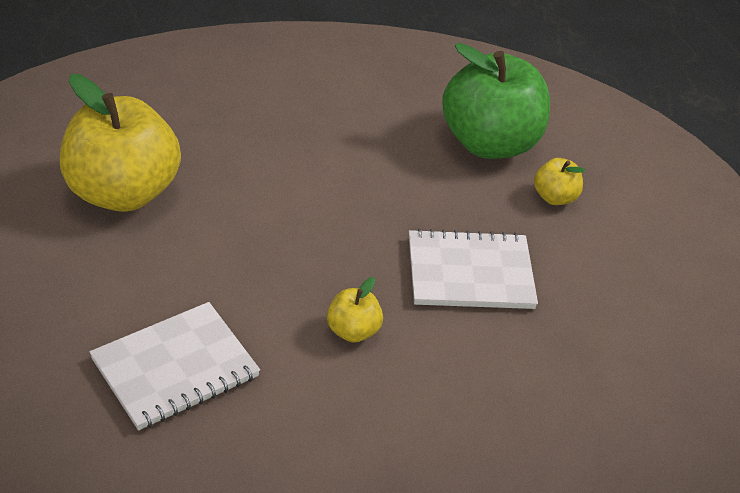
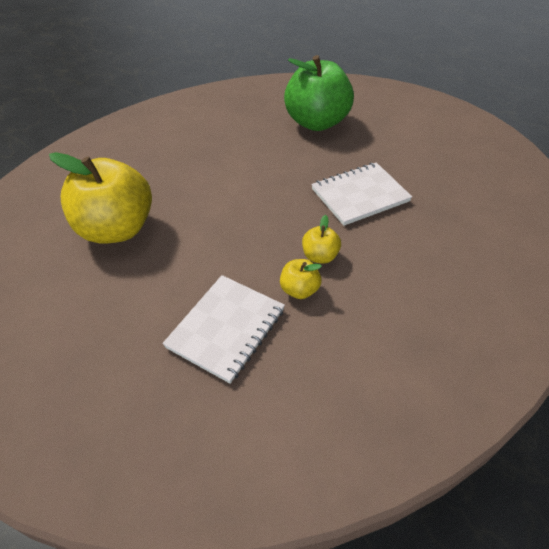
camera: 20 degrees left, 5 degrees up
yellow apple [534,158,585,205] -> yellow apple moved to [280,259,322,299]

